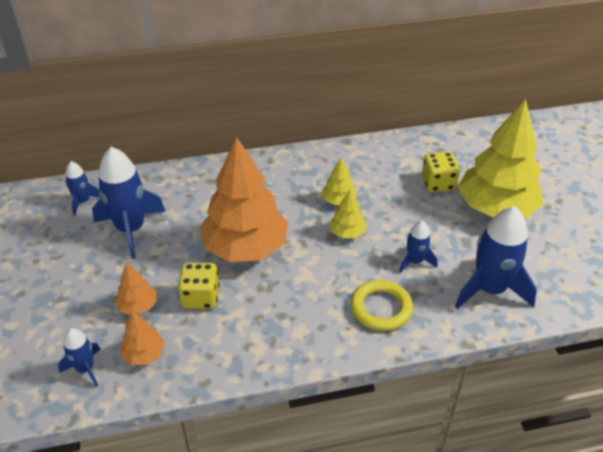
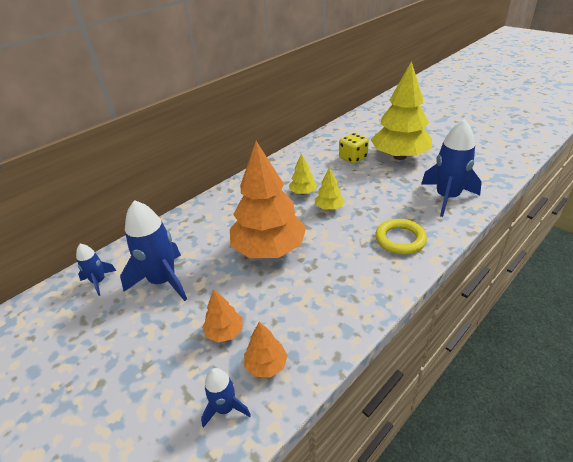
camera: 30 degrees left, 5 degrees down
yellow dice [178,263,220,309] -> none
blue rocket [399,221,437,273] -> none

